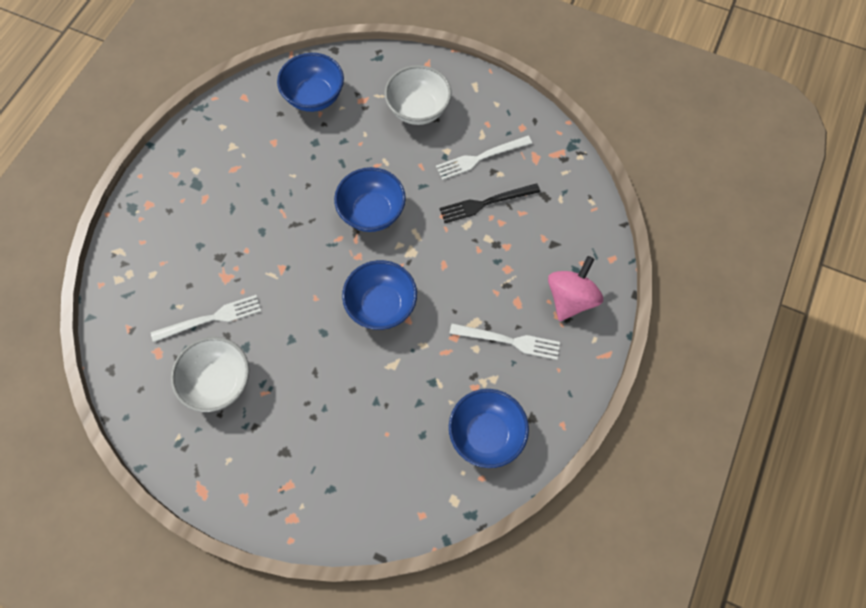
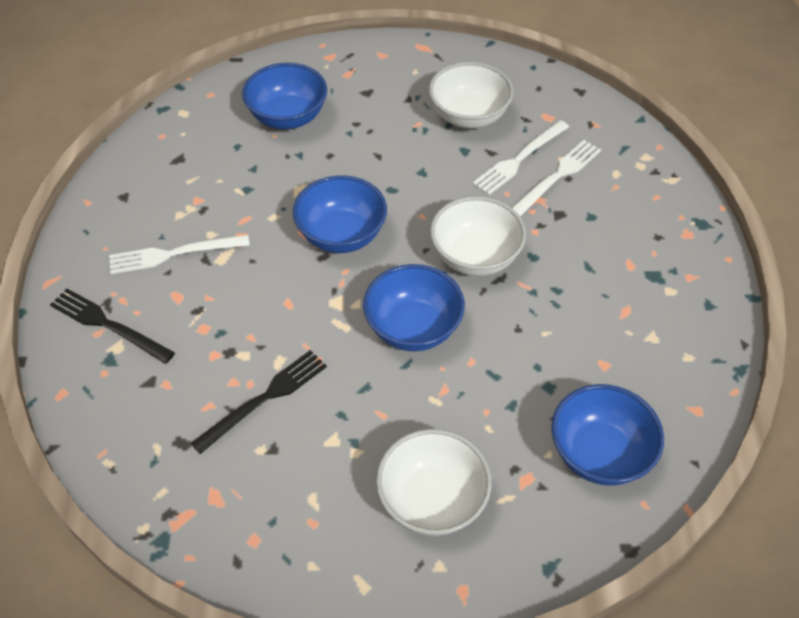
camera: 155 degrees right, 15 degrees down
white fork [436,136,532,180] -> white fork moved to [512,140,601,217]
blue bowl [449,389,529,468] -> blue bowl moved to [242,63,327,129]
pink spinning top [548,256,603,321] -> black fork [50,288,175,364]
none -> white bowl [430,196,526,276]

